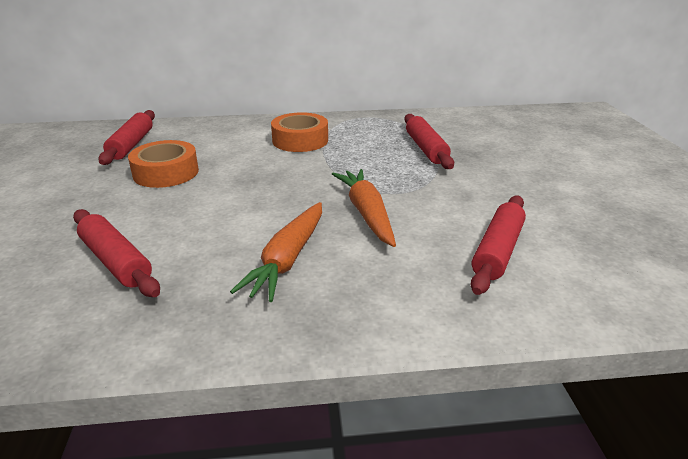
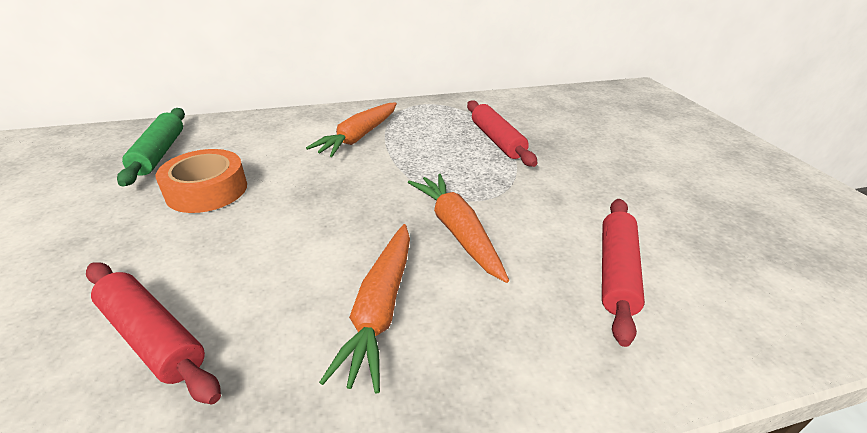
camera: 10 degrees left, 5 degrees up
red rolling pin [98,110,155,165] -> green rolling pin [117,108,185,187]
orange tape [271,112,328,152] -> orange carrot [306,102,397,157]

